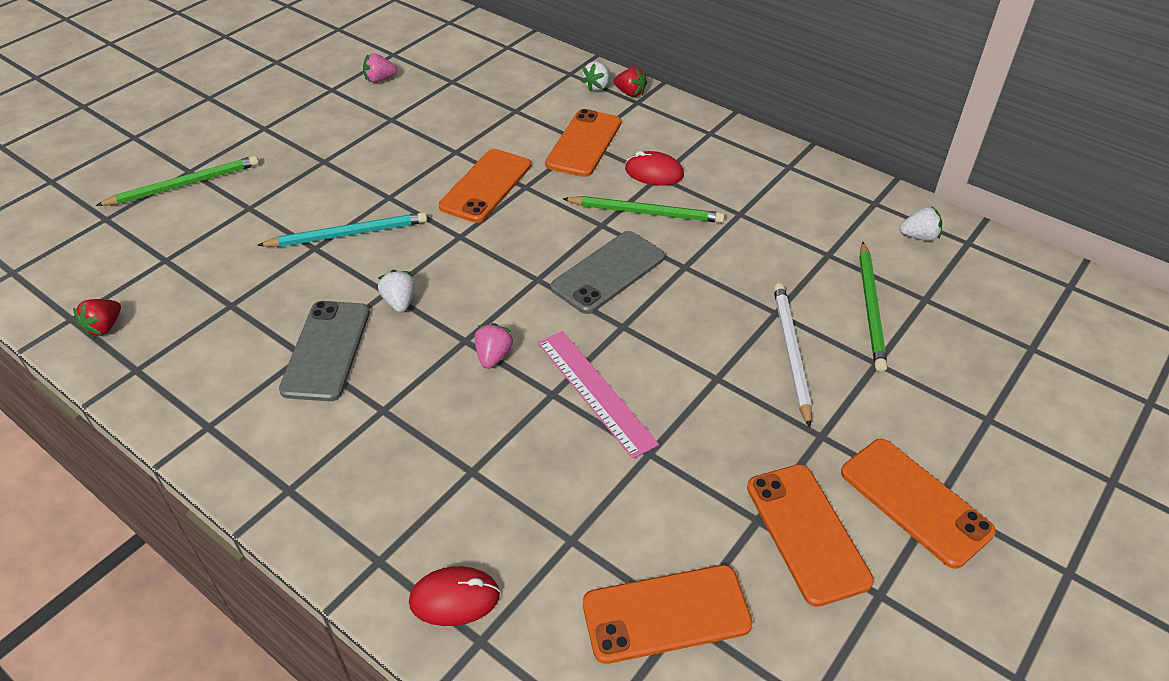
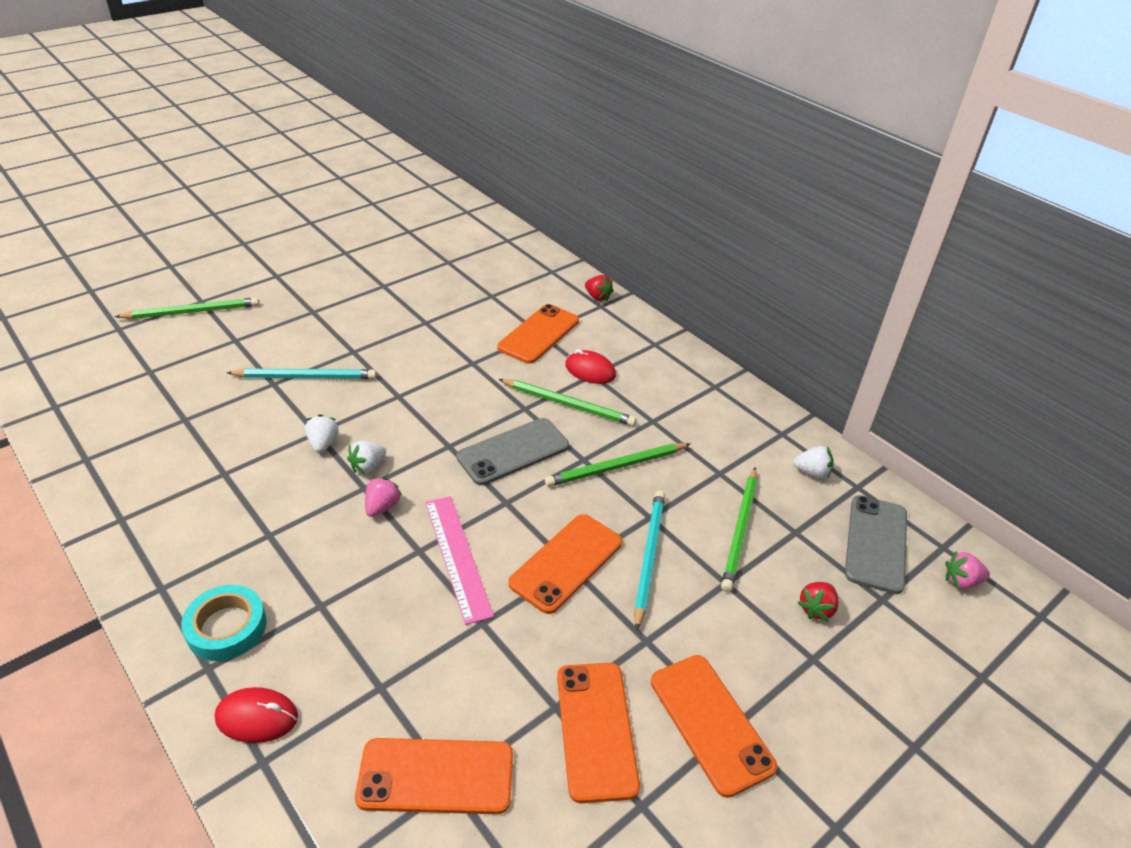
camera: 10 degrees right, 5 degrees down
red strawberry [73,299,121,337] -> red strawberry moved to [797,582,839,621]
grey phone [279,301,370,401] -> grey phone moved to [845,495,907,594]
pink strawberry [363,53,397,83] -> pink strawberry moved to [945,551,990,589]
orange phone [439,149,531,223] -> orange phone moved to [508,514,622,614]
white strawberry [581,62,610,92] -> white strawberry moved to [347,441,386,474]
white pencil [773,283,812,428] -> turquoise pencil [634,491,665,631]
none -> turquoise tape [181,585,267,661]
none -> green pencil [545,443,690,487]

